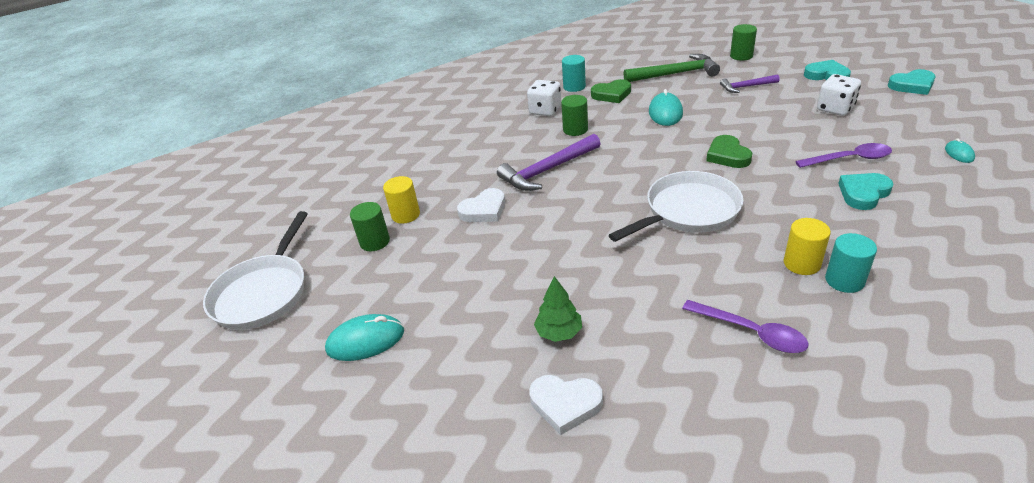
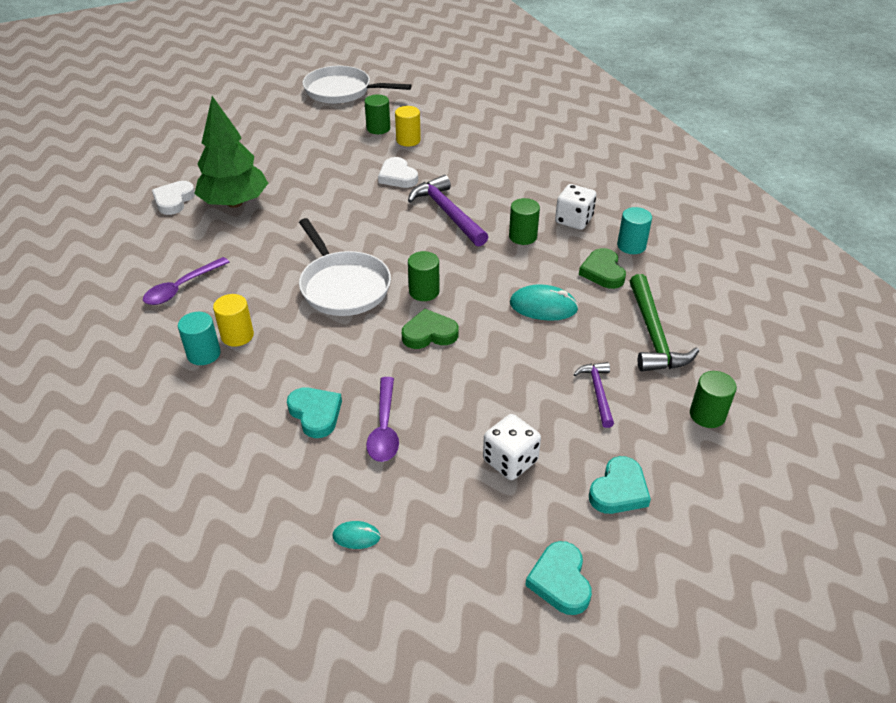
camera: 90 degrees right, 5 degrees up
turquoise mouse [325,314,404,361] -> none
green tree [534,276,582,342] -> green tree [194,96,268,208], size x2.06
none -> green cylinder [408,251,440,301]

